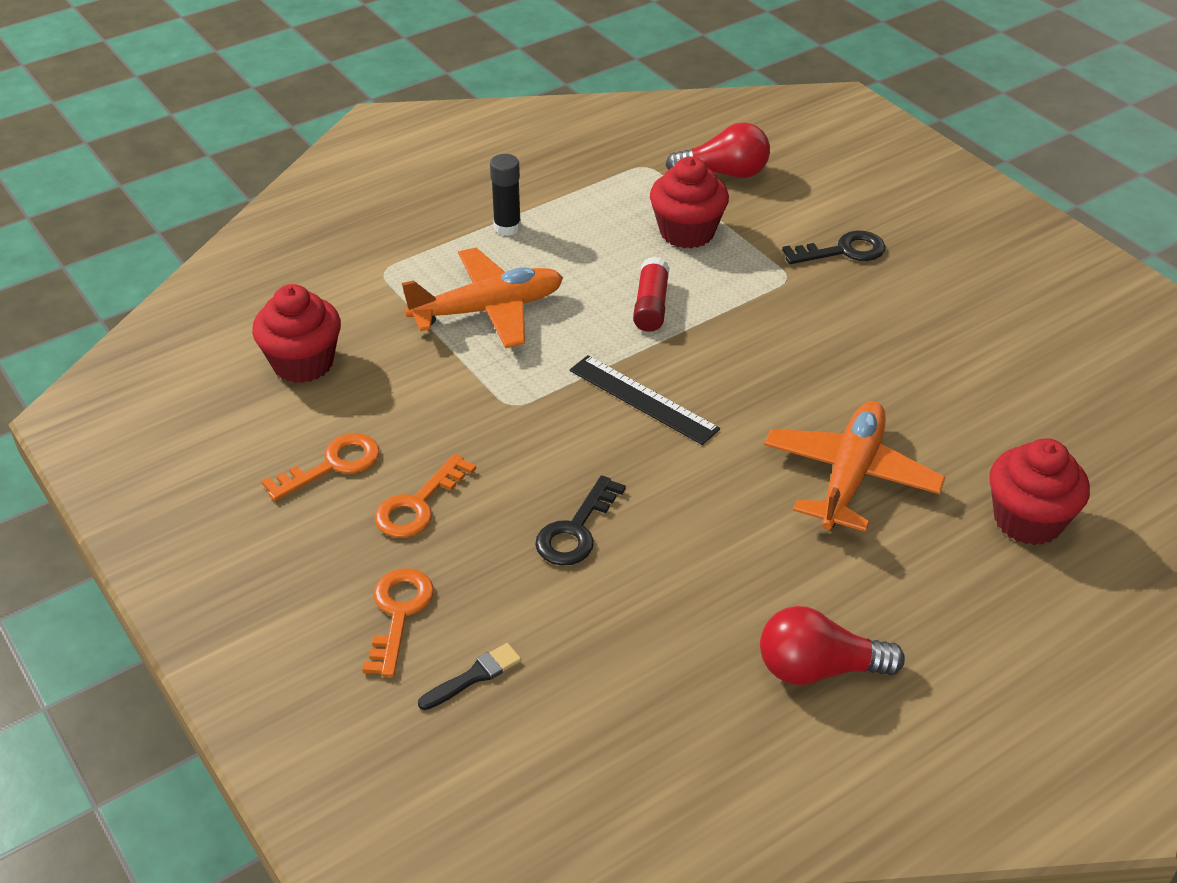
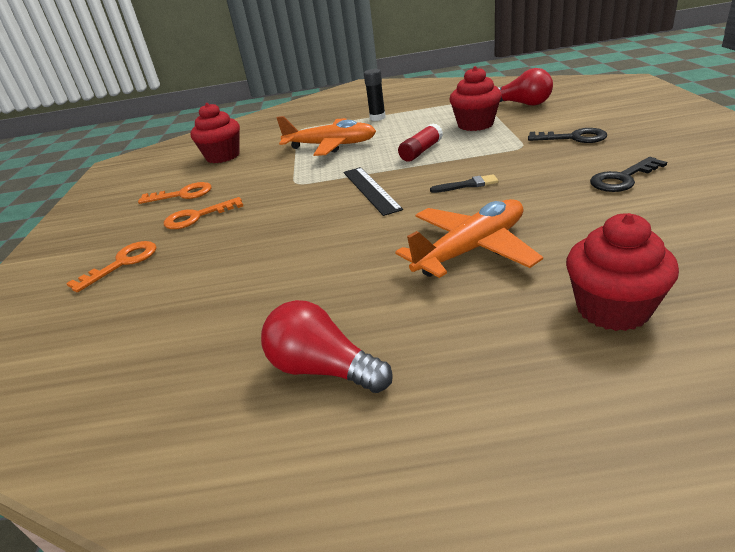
camera: 35 degrees right, 10 degrees down
black brush [418,643,521,710] -> black brush moved to [430,174,498,193]
black key [535,475,626,566] -> black key moved to [590,157,667,192]

